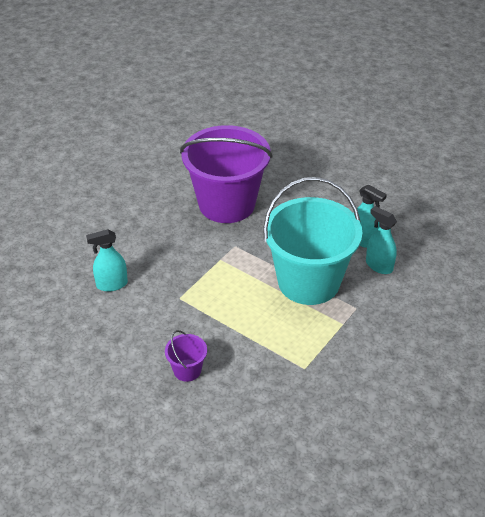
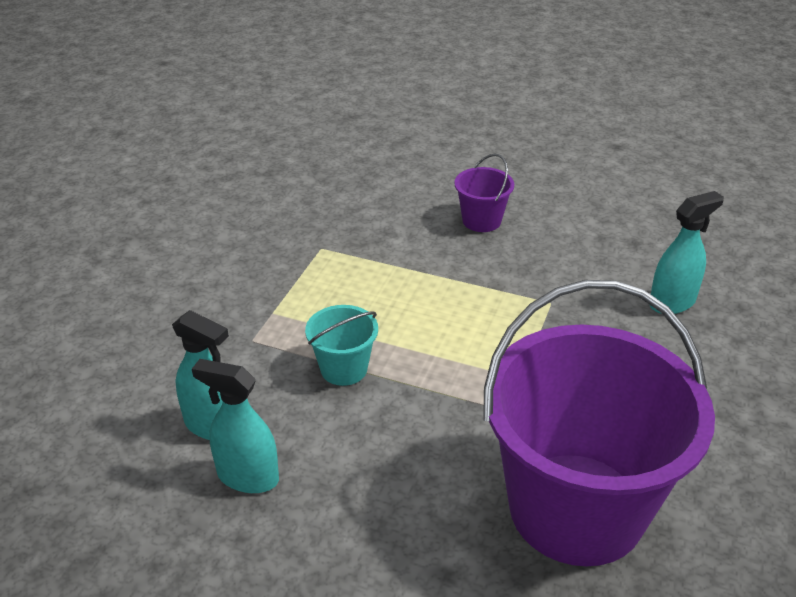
camera: 165 degrees right, 5 degrees down
turquoise bucket [263,177,362,305] -> turquoise bucket [305,305,378,386], size x0.41

